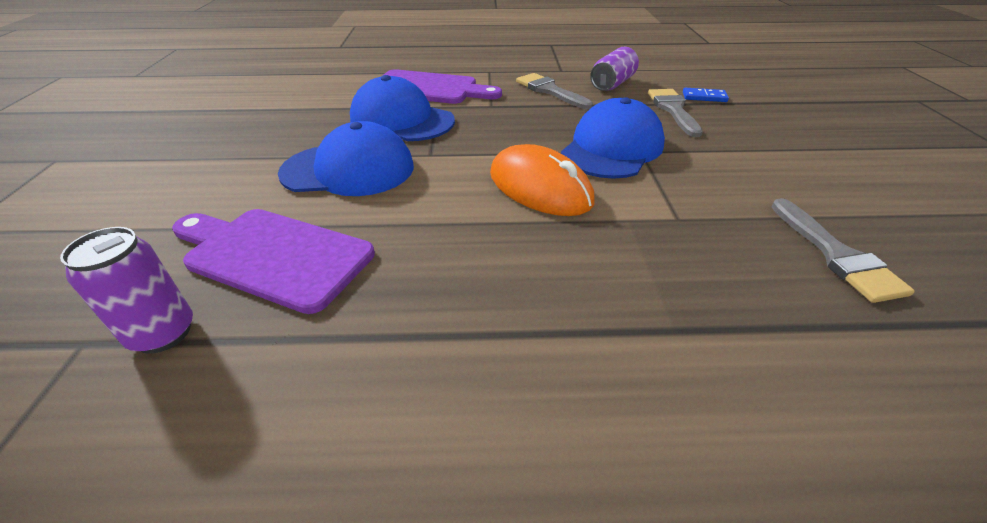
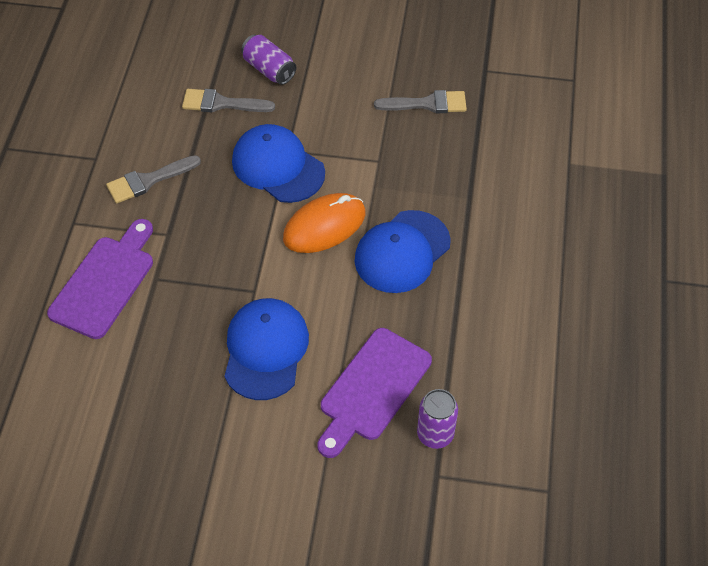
camera: 80 degrees left, 15 degrees up
blue cap [350,75,455,141] -> blue cap moved to [355,210,451,293]
purple can [590,47,639,91] -> purple can moved to [241,34,296,85]
blue domino [683,88,729,102] -> none

